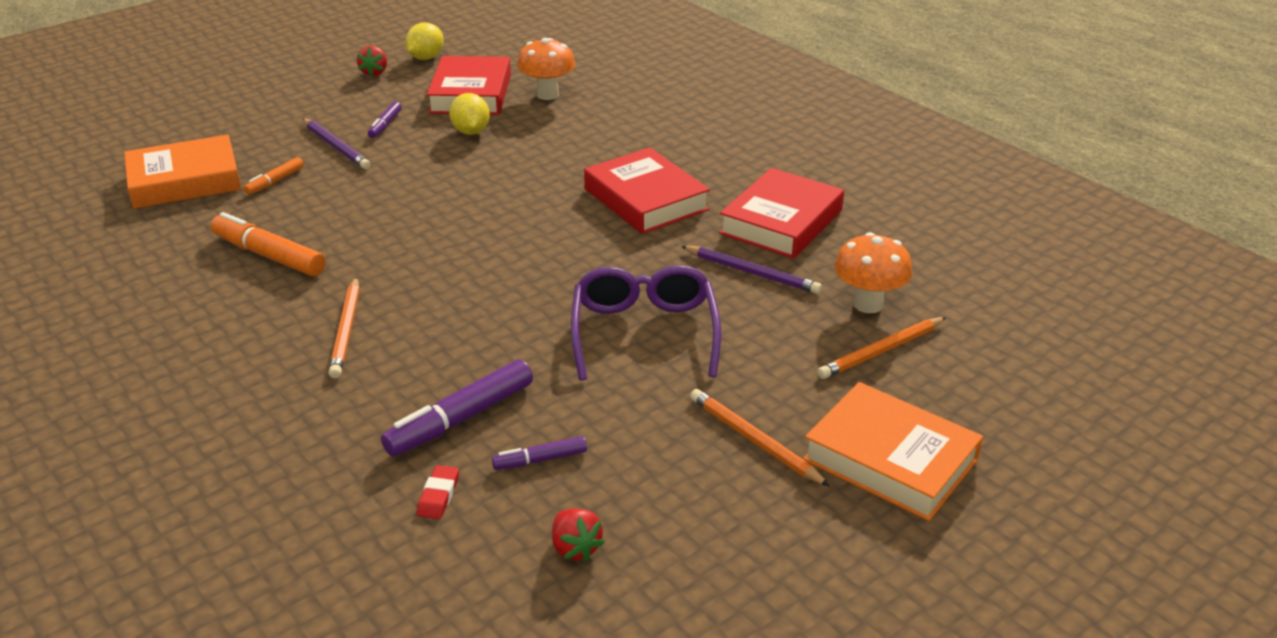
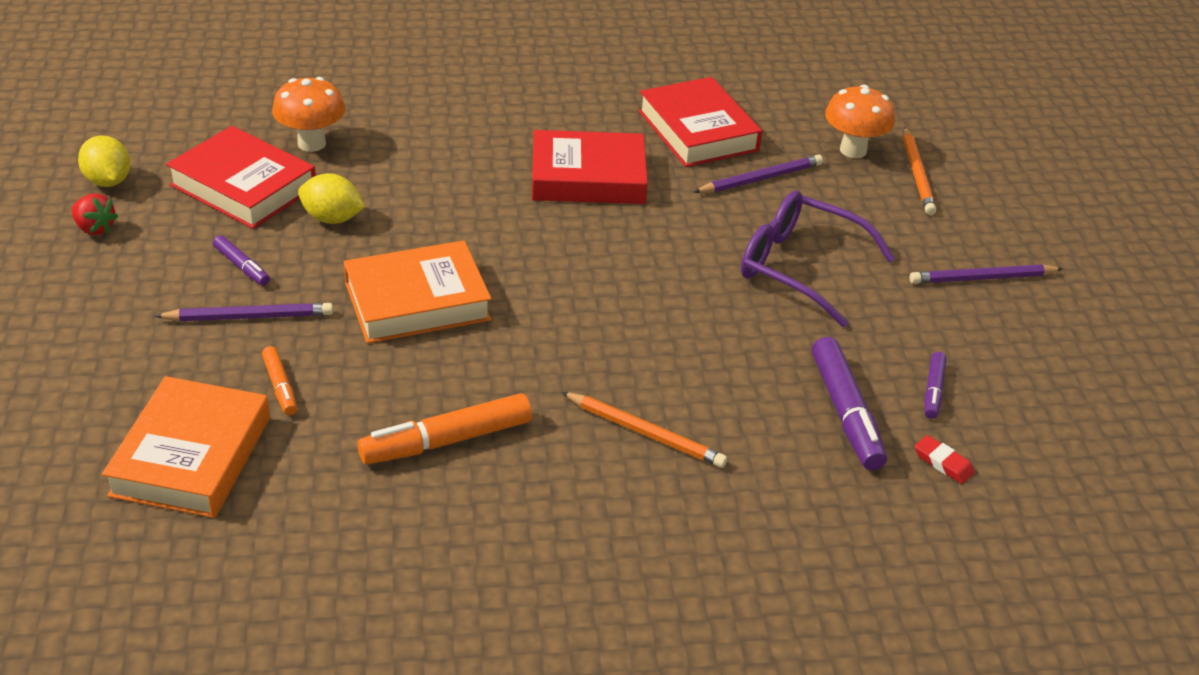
camera: 60 degrees left, 5 degrees up
red strawberry [552,508,605,562] -> none
orange pencil [690,389,830,486] -> purple pencil [910,264,1063,284]
orange book [803,382,983,521] -> orange book moved to [344,240,492,343]

